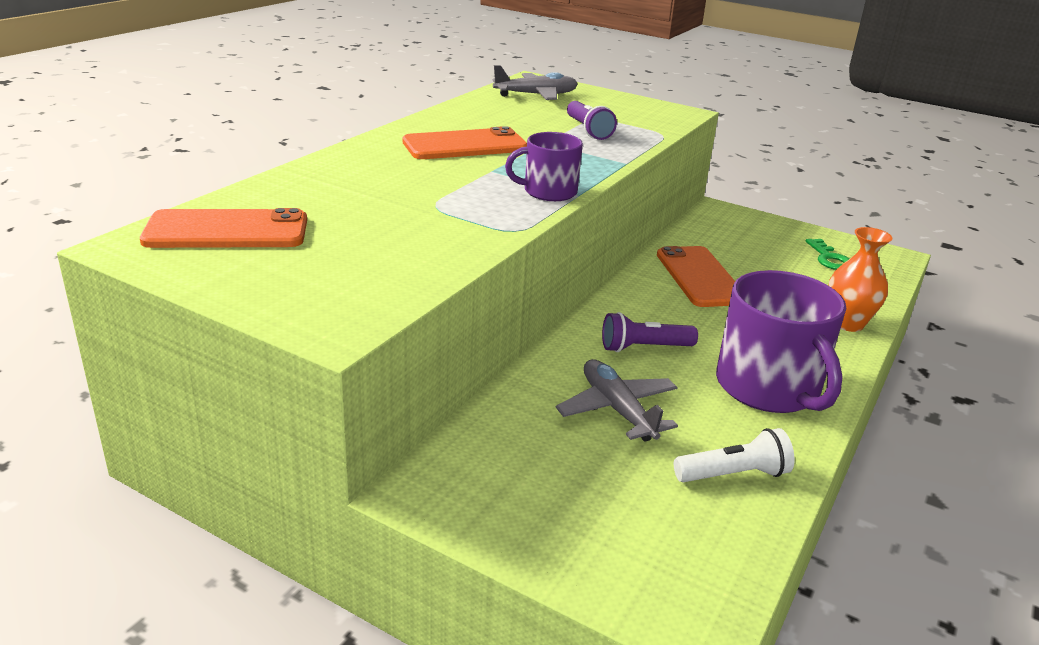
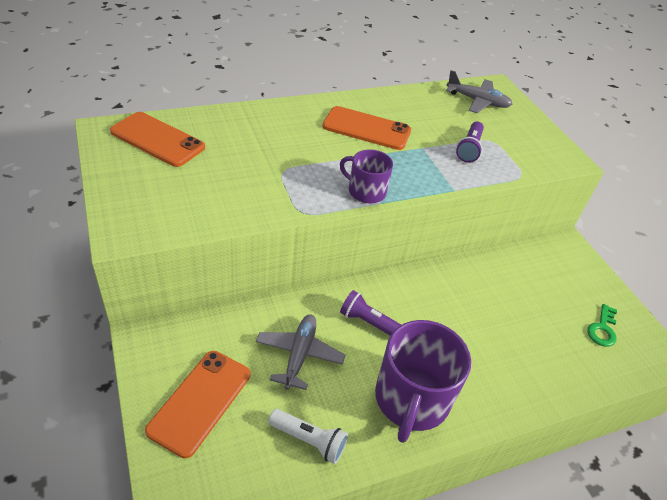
camera: 35 degrees right, 15 degrees up
orange phone [657,246,735,307] -> orange phone moved to [145,351,251,459]
orange vase [828,227,892,332] -> none

